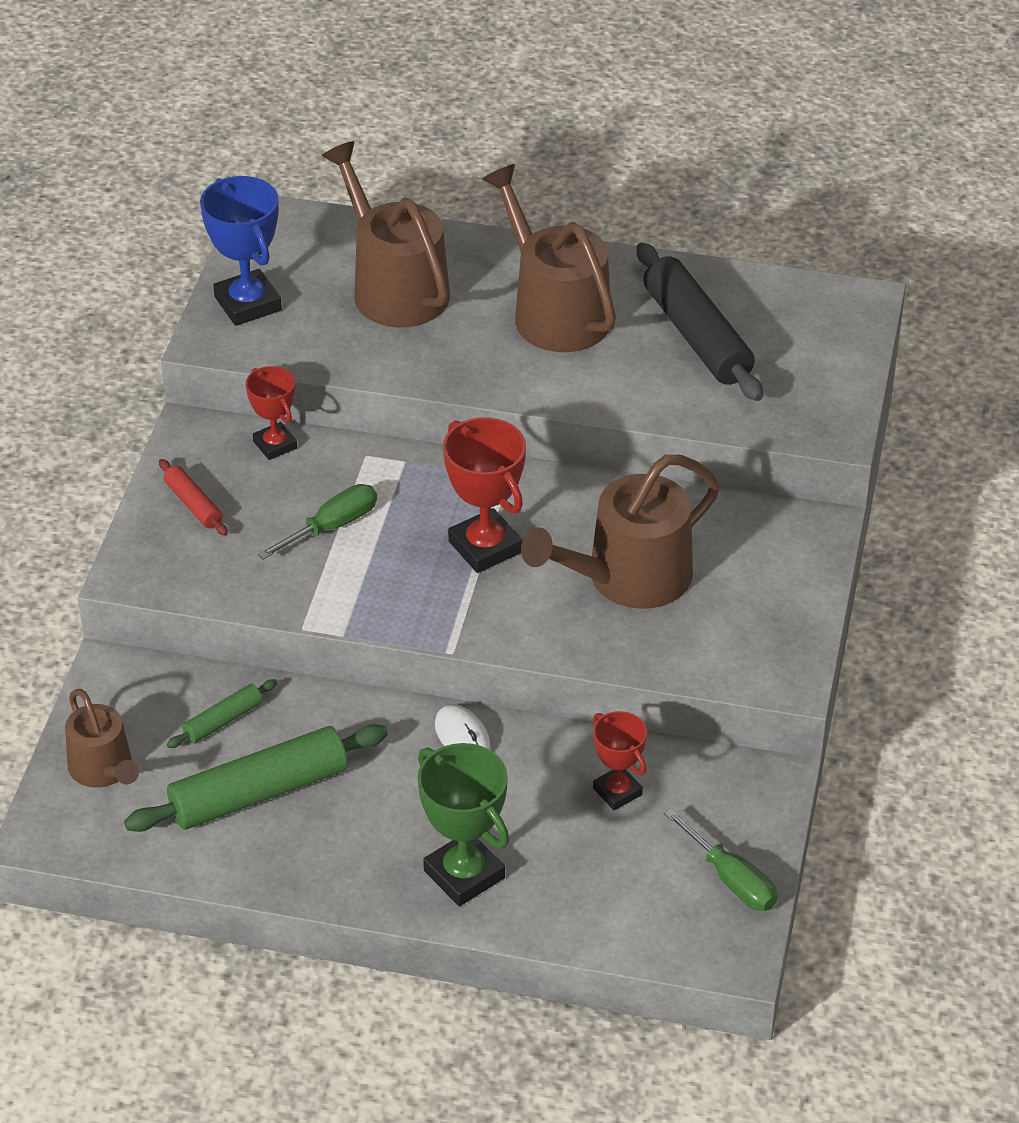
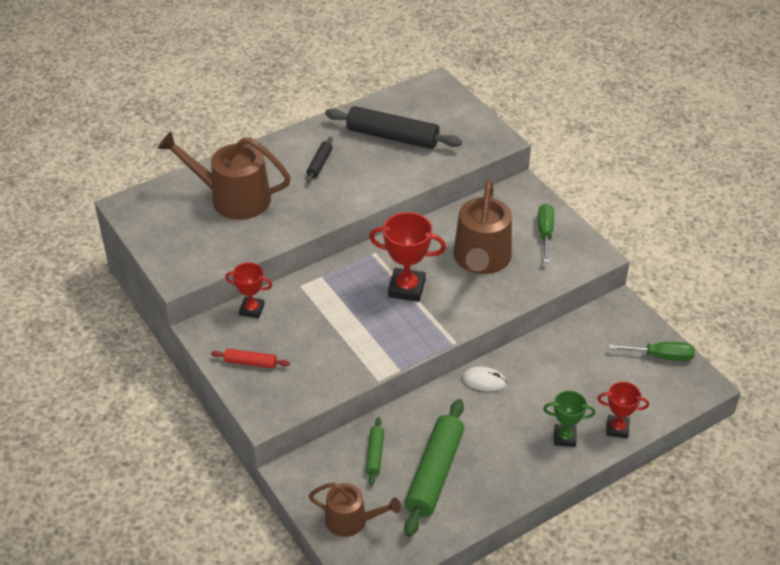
camera: 45 degrees left, 0 degrees up
blue trophy [200,176,282,326] -> none
green screwdriver [258,484,377,559] -> green screwdriver moved to [538,204,554,263]
green trophy [417,743,509,906] -> green trophy [543,391,595,447], size x0.62
brown watering can [482,164,616,352] -> black rolling pin [306,137,333,183]
red trophy [593,711,647,810] -> red trophy moved to [597,382,649,438]

